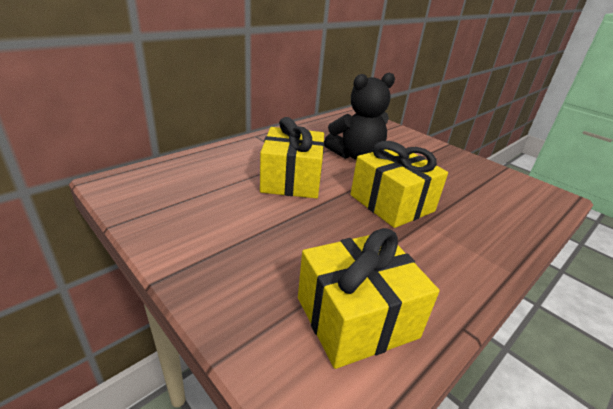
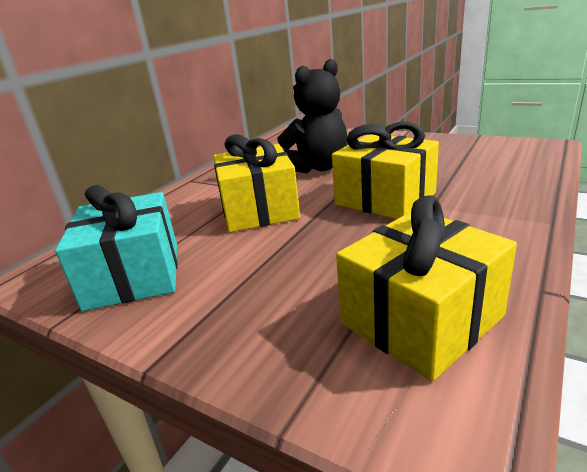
camera: 10 degrees left, 5 degrees down
none -> turquoise gift [55,185,178,311]

